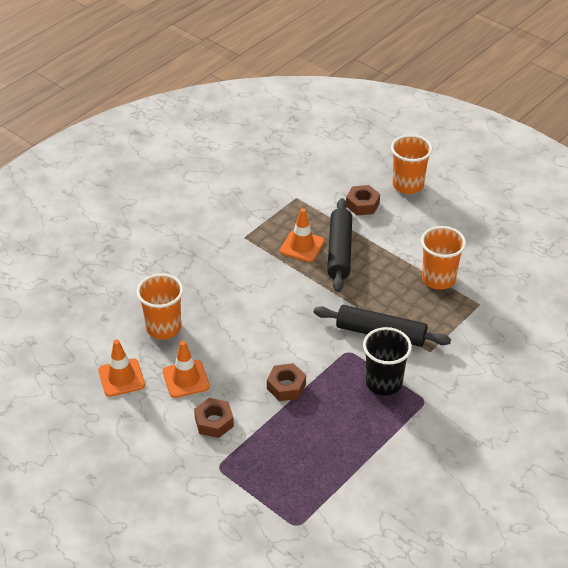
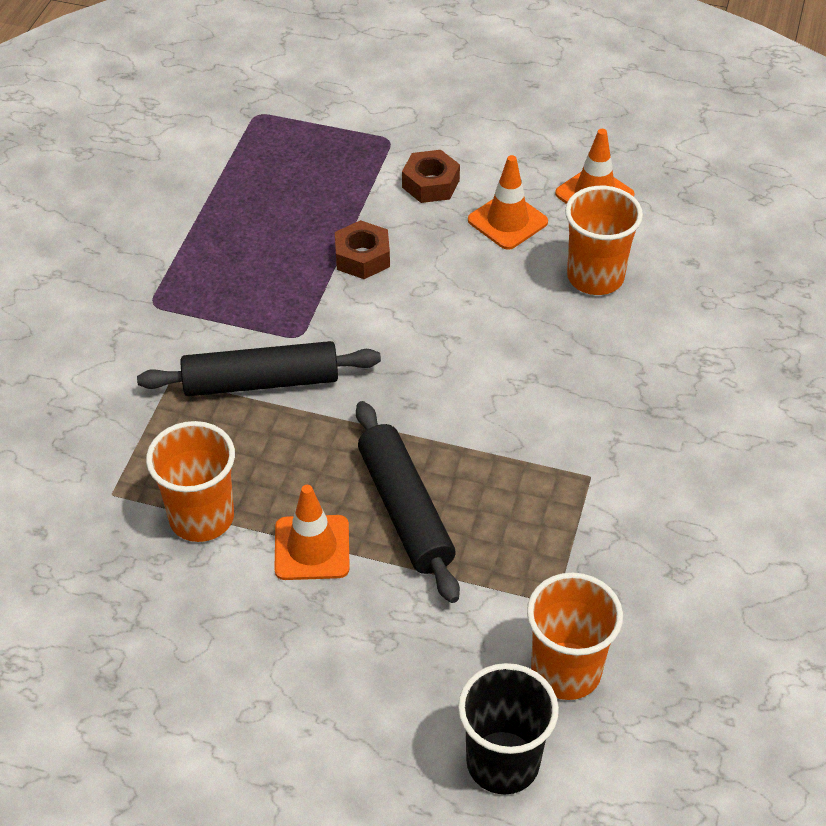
camera: 155 degrees right, 5 degrees up
orange traffic cone [280,208,325,262] -> orange traffic cone moved to [274,485,350,580]
brown nut [346,185,380,215] -> none
black cup [363,327,412,396] -> black cup moved to [458,663,559,795]
orange cup [391,134,432,194] -> orange cup moved to [527,572,623,700]

